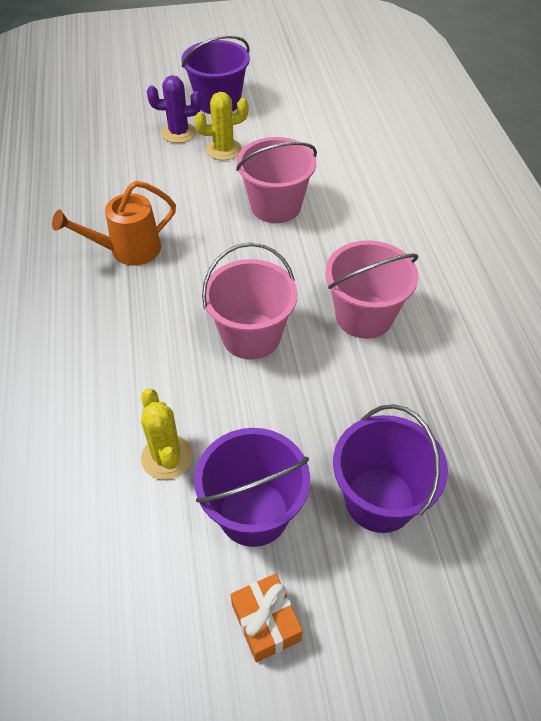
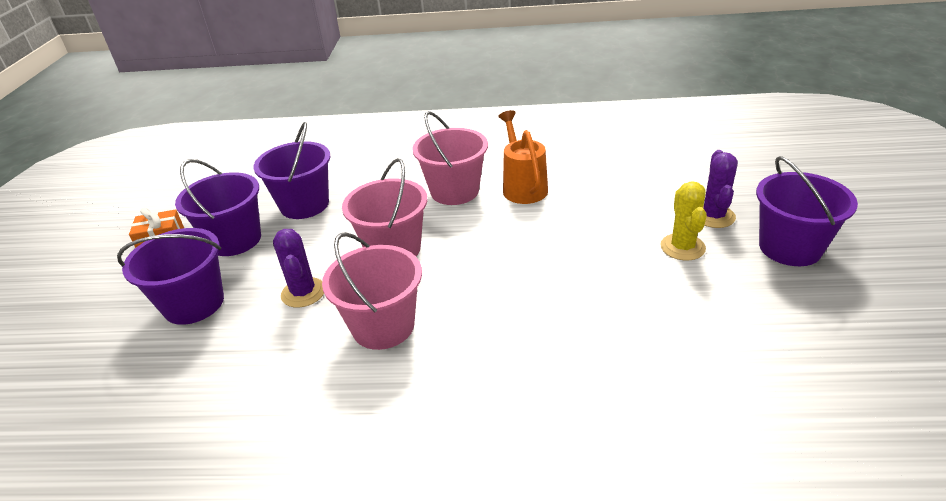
camera: 105 degrees right, 15 degrees down
yellow cactus [141,388,193,480] -> purple bucket [253,122,331,219]
pink bucket [236,137,317,223] -> pink bucket moved to [412,111,488,205]
none -> purple cactus [273,229,324,308]

